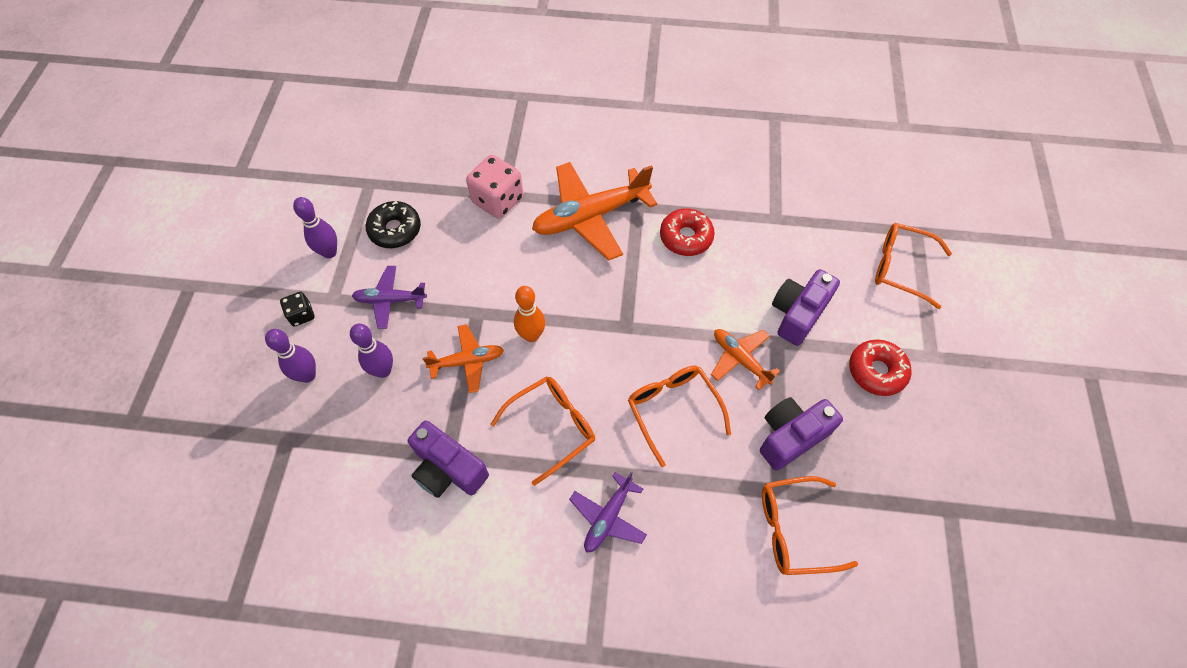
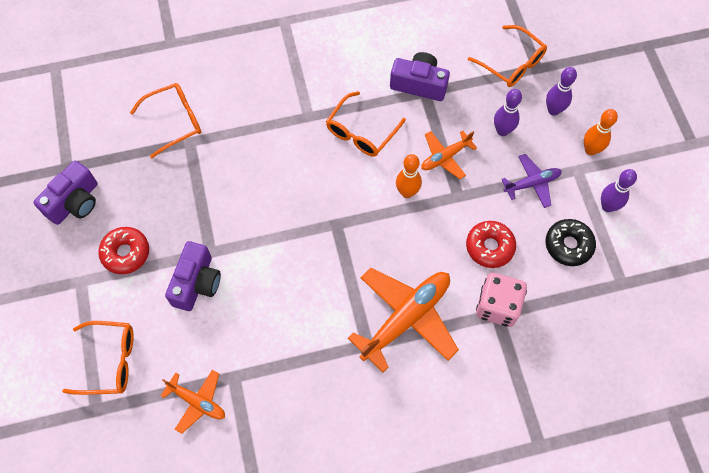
camera: 160 degrees right, 5 degrees up
black dice [280,292,315,326] -> orange bowling pin [584,109,618,155]
purple plane [569,472,647,553] -> none
orange glasses [628,366,731,467] -> orange glasses moved to [468,25,547,87]
red donut [660,208,715,256] -> red donut moved to [466,221,516,268]
orange plane [711,329,780,390] -> orange plane moved to [161,370,225,434]
purple camera [760,397,843,471] -> purple camera moved to [33,161,98,225]

